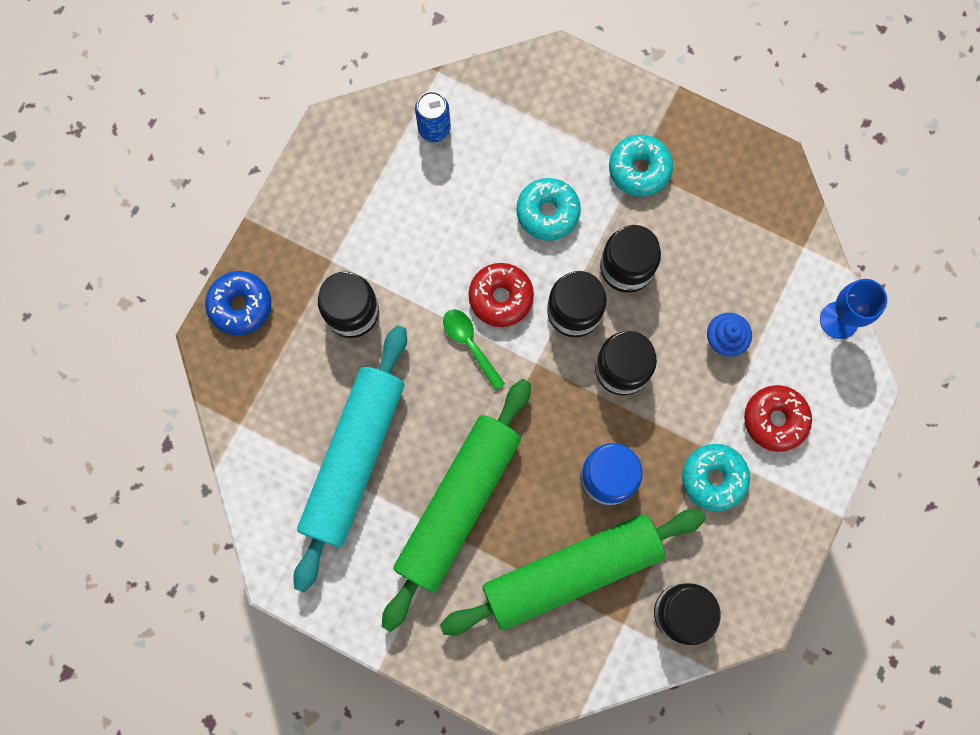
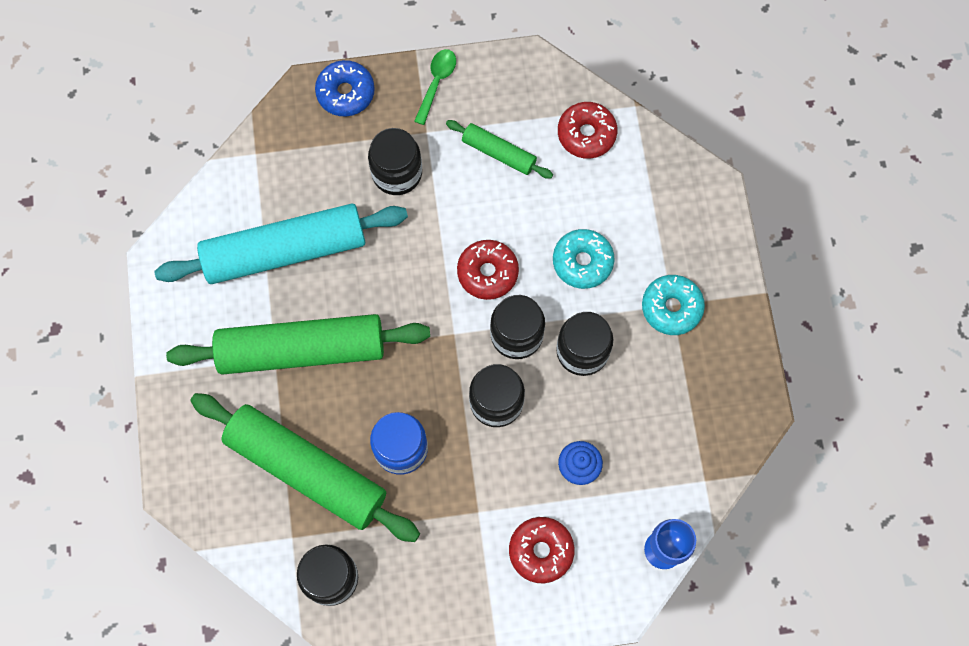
camera: 55 degrees right, 5 degrees down
blue can [415,91,451,142] -> red donut [558,102,617,159]
green spoon [443,309,505,391] -> green spoon moved to [414,49,456,125]
turquoise donut [682,444,750,511] -> none
none -> green rolling pin [446,120,553,179]

